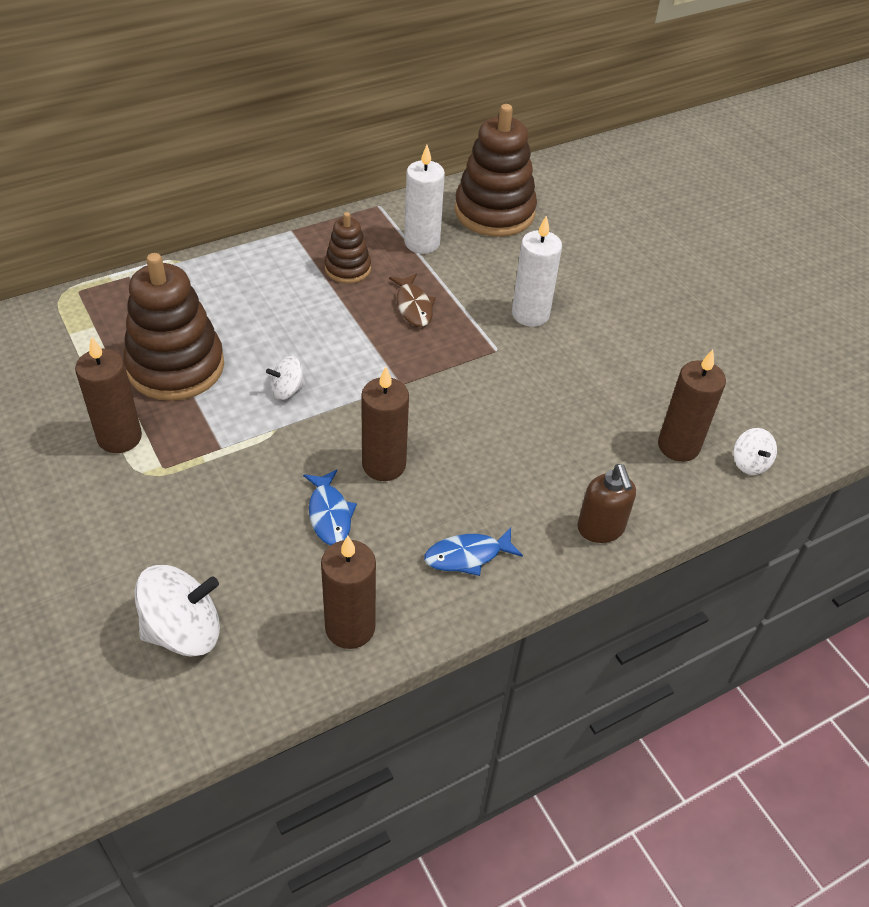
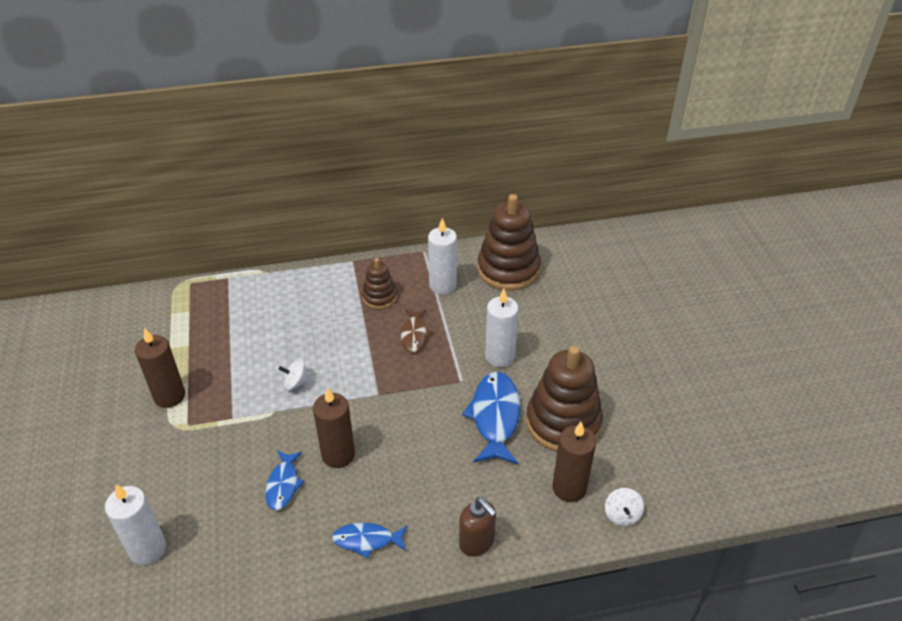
camera: 20 degrees right, 5 degrees down
brown stacking toy [123,253,224,401] -> brown stacking toy moved to [526,346,603,452]
white spinning top [135,565,220,657] -> white candle [105,484,166,565]
brown candle [321,536,376,649] -> none
brown soap dispenser [577,464,636,543] -> brown soap dispenser turned 45 degrees counterclockwise [459,497,496,557]
none -> blue fish [462,372,521,464]

